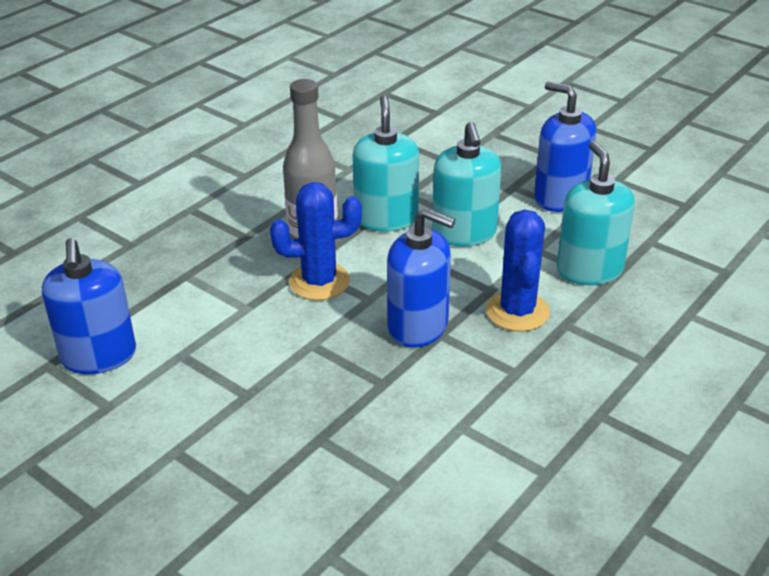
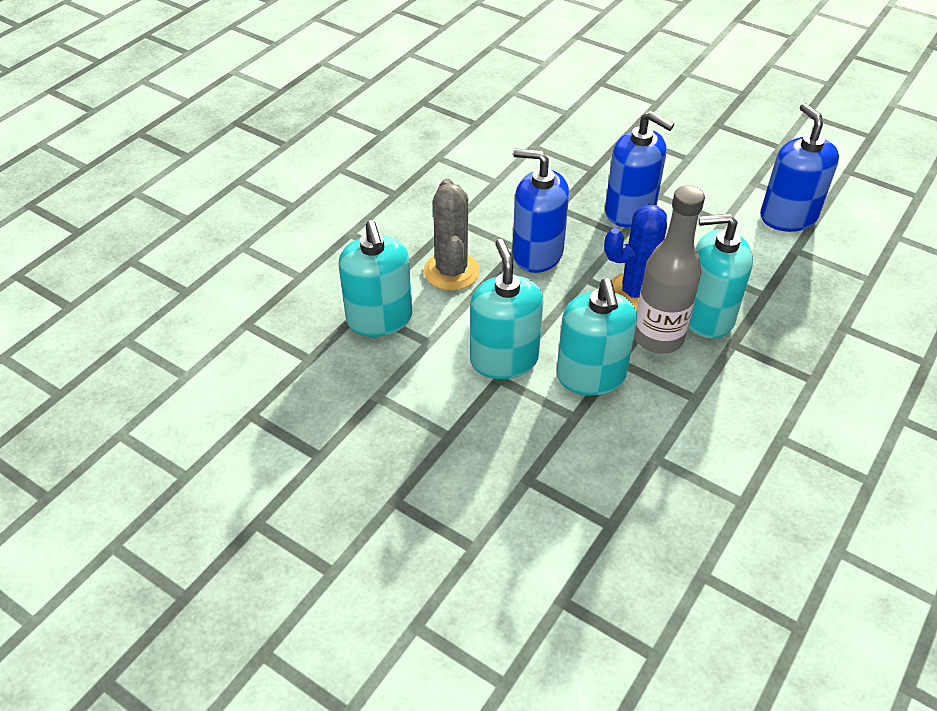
camera: 175 degrees right, 10 degrees up
blue cactus [486,209,550,332] -> grey cactus [424,179,480,290]
blue soap dispenser [534,82,596,212] -> blue soap dispenser moved to [605,111,674,227]
none -> turquoise soap dispenser [689,214,753,339]

